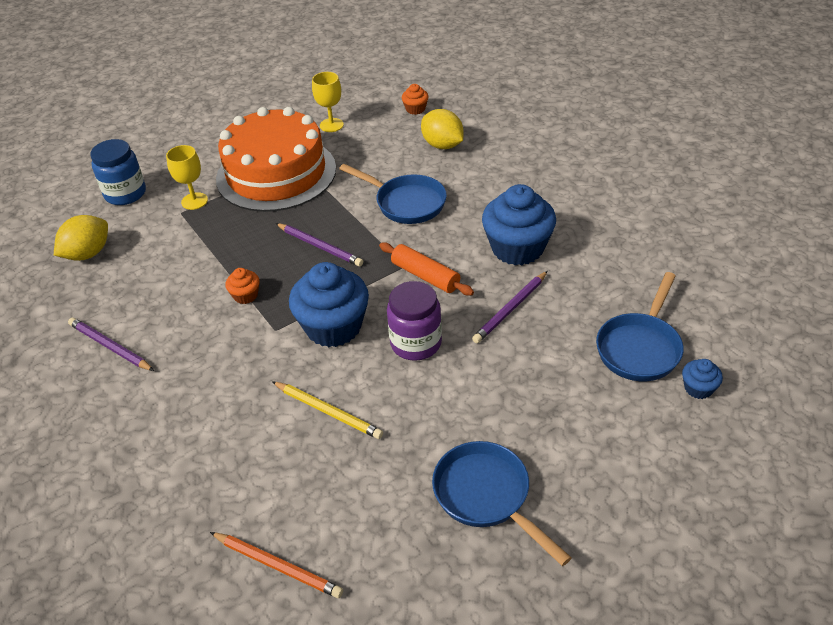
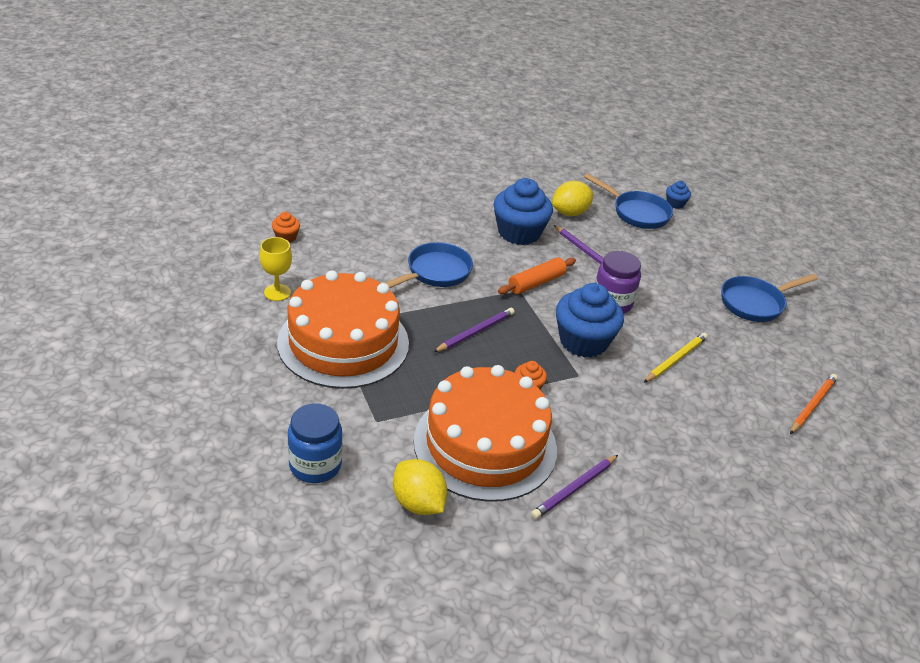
camera: 85 degrees left, 5 degrees down
yellow goblet [166,145,208,210] -> none
yellow lemon [421,109,464,149] -> yellow lemon moved to [552,181,594,216]
none -> orange cake [414,365,557,502]

